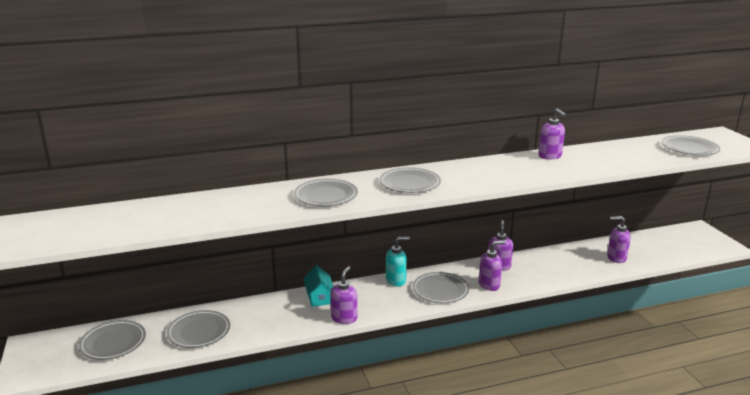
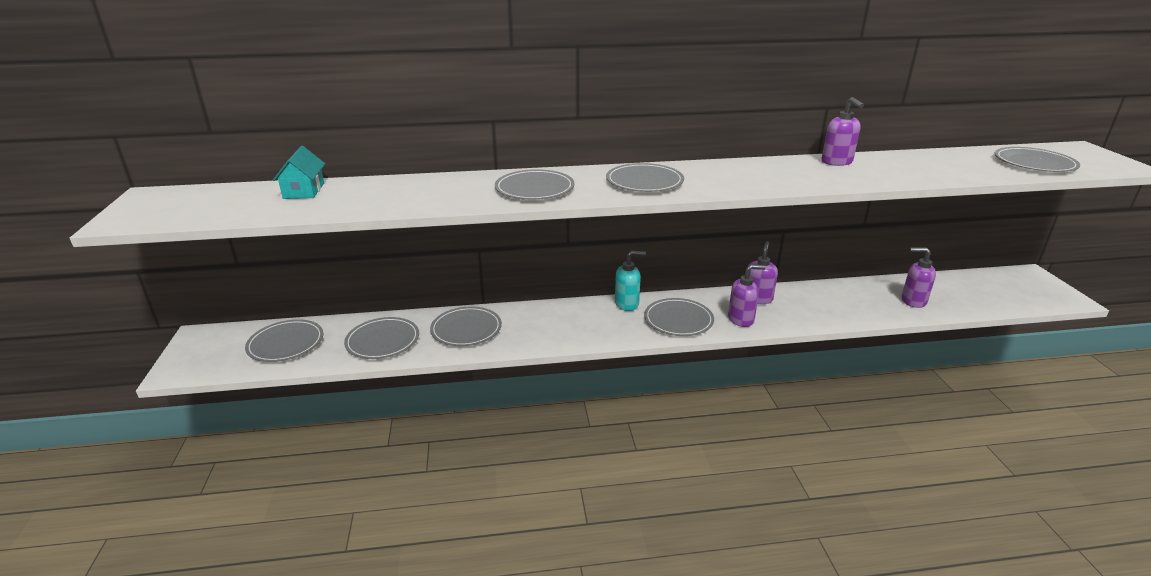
camera: 10 degrees right, 5 degrees up
turquoise house [303,265,334,307] -> turquoise house moved to [273,146,325,199]
purple soap dispenser [330,266,358,324] -> none
none -> grey plate [430,306,502,346]

